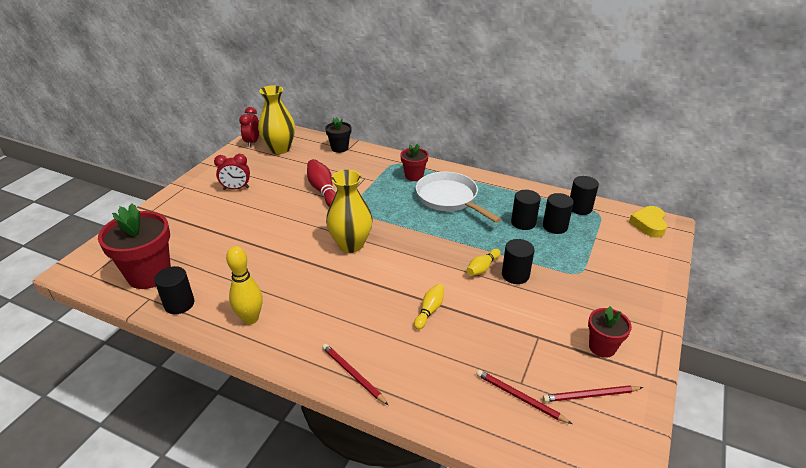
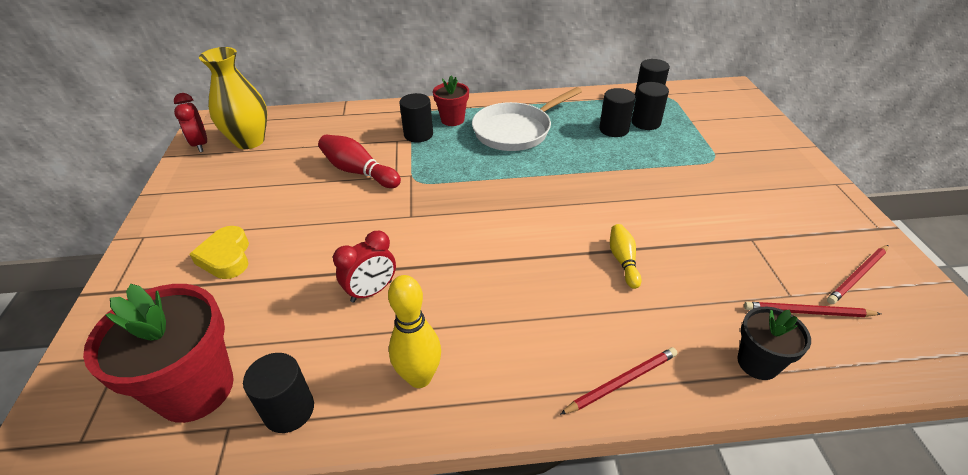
camera: 30 degrees left, 5 degrees up
red clock [214,154,250,190] -> red clock moved to [333,231,396,302]
red pencil [322,344,388,405] -> red pencil turned 135 degrees clockwise [560,347,677,415]
black flower pot [325,117,351,153] -> black flower pot moved to [737,307,811,380]
yellow vase [326,170,373,253] -> none
white pan [416,172,501,223] -> white pan turned 60 degrees counterclockwise [472,87,582,151]
yellow bowling pin [467,249,501,276] -> none
black cylinder [502,239,534,284] -> black cylinder moved to [399,93,433,142]
red flower pot [588,306,632,358] -> none
yellow heart [629,206,667,238] -> yellow heart moved to [189,226,249,279]

